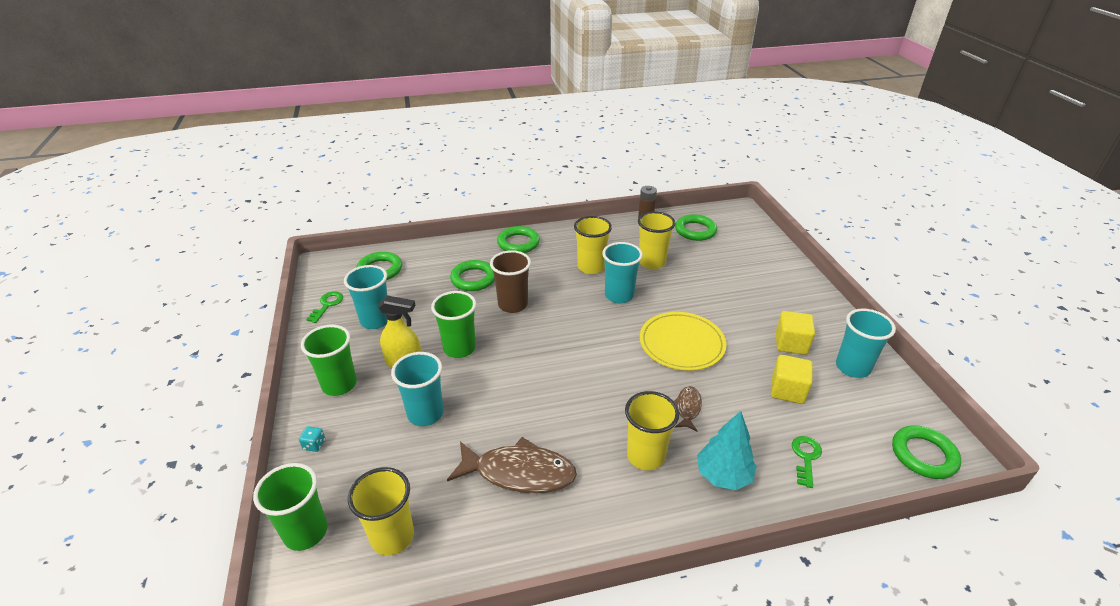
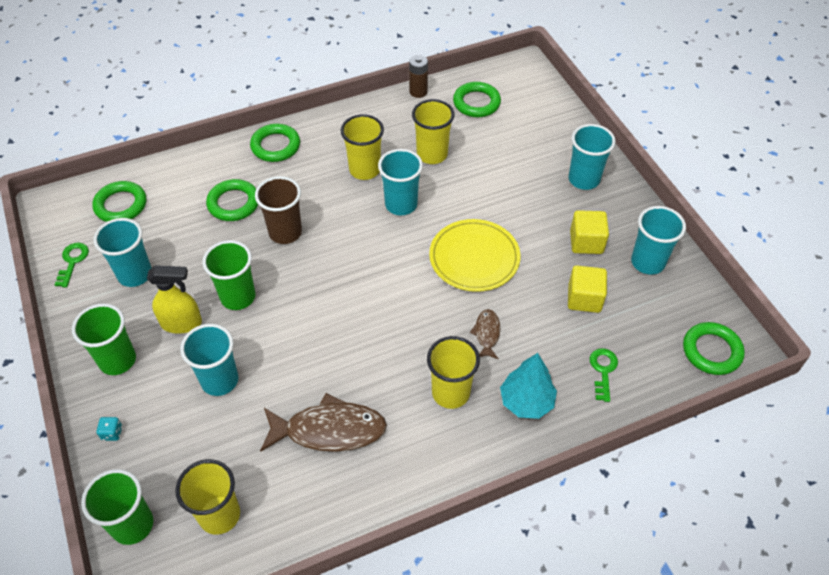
camera: 10 degrees left, 15 degrees up
none -> turquoise cup [568,124,616,190]

